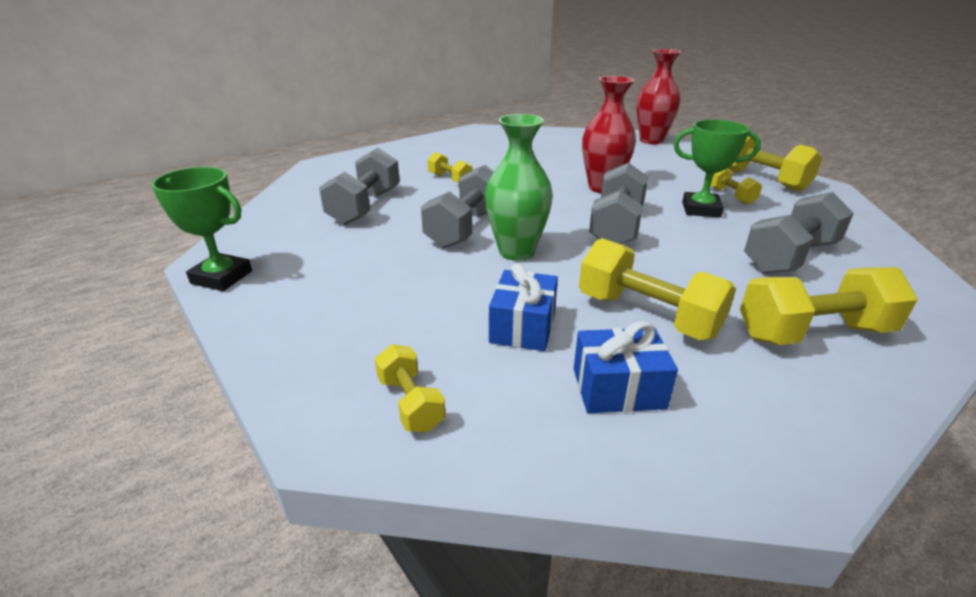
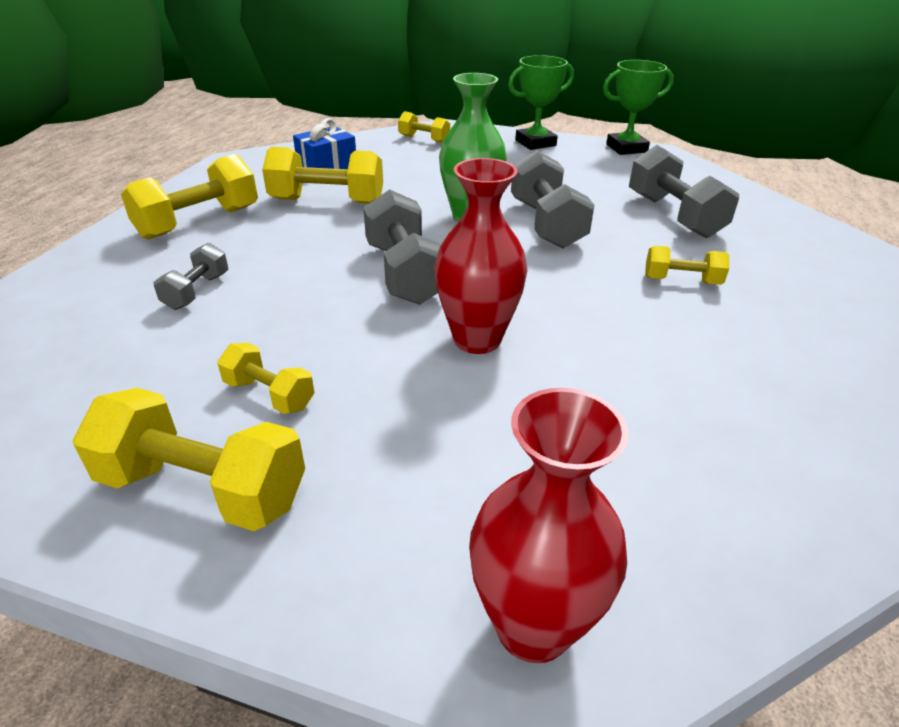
camera: 145 degrees right, 5 degrees up
blue gift [489,263,558,351] -> none
green trophy [674,119,761,217] -> green trophy moved to [508,55,574,150]
grey dumbbell [744,192,854,274] -> grey dumbbell [153,242,229,310], size x0.56

